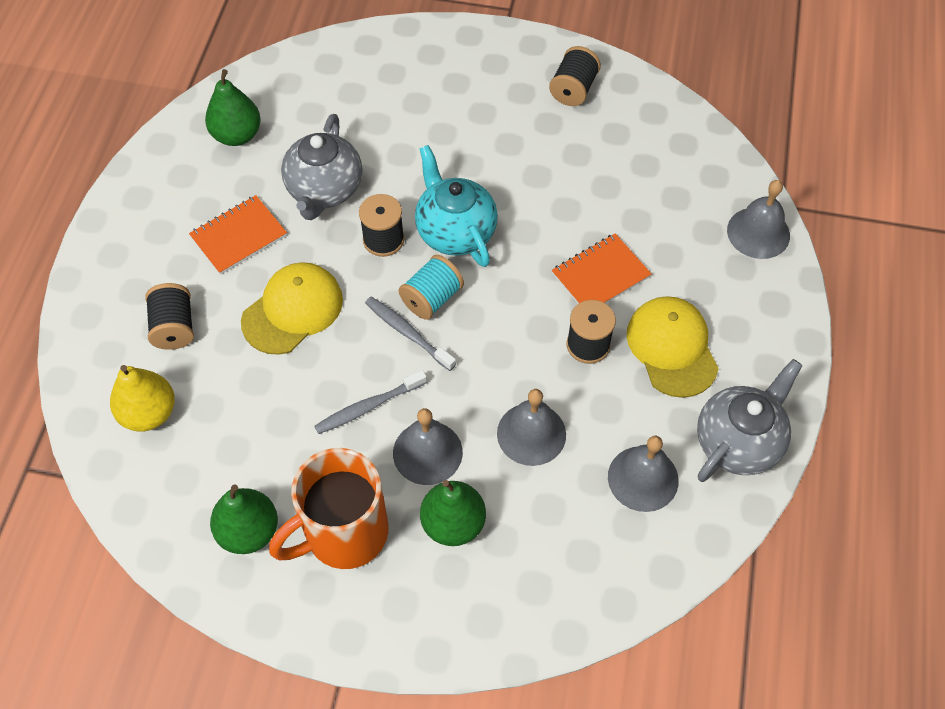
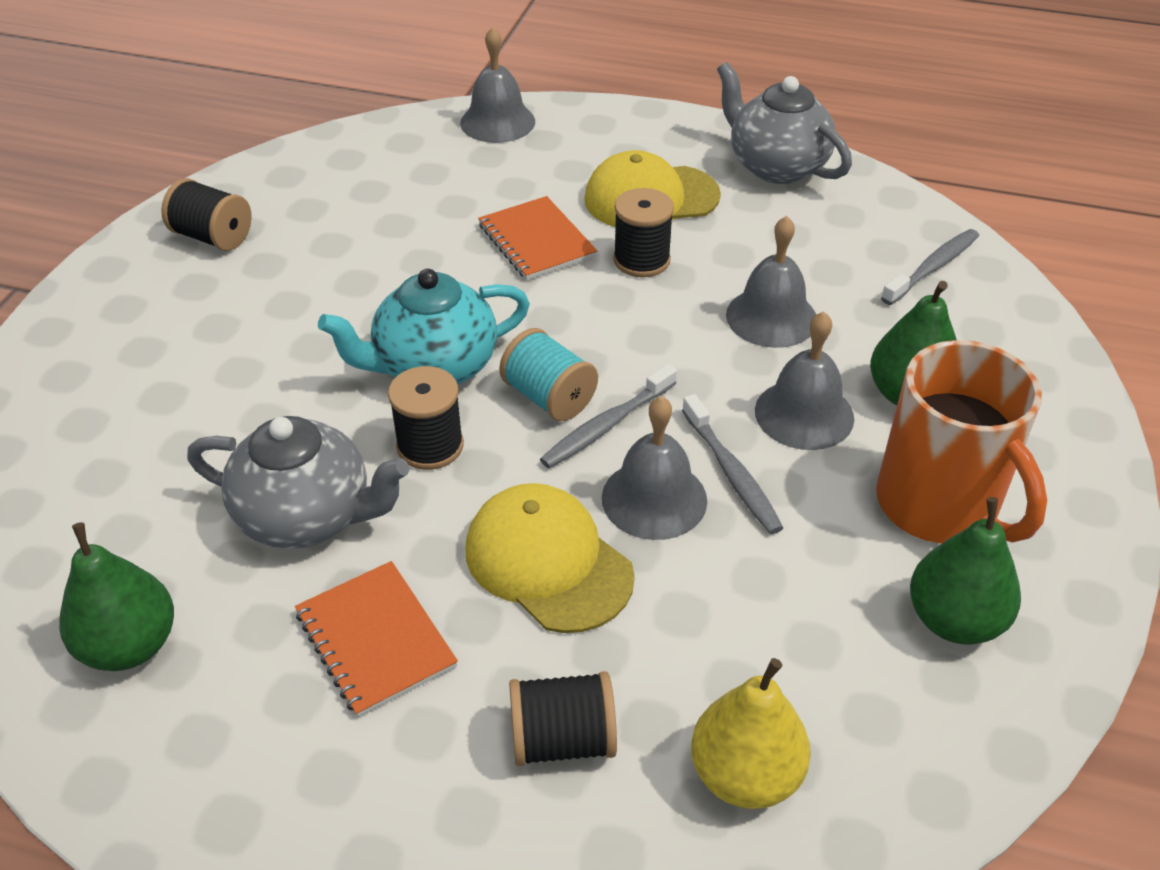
camera: 85 degrees left, 15 degrees down
grey bell [608,436,679,512] -> grey bell moved to [602,396,707,540]
none -> grey toothbrush [881,229,979,305]

